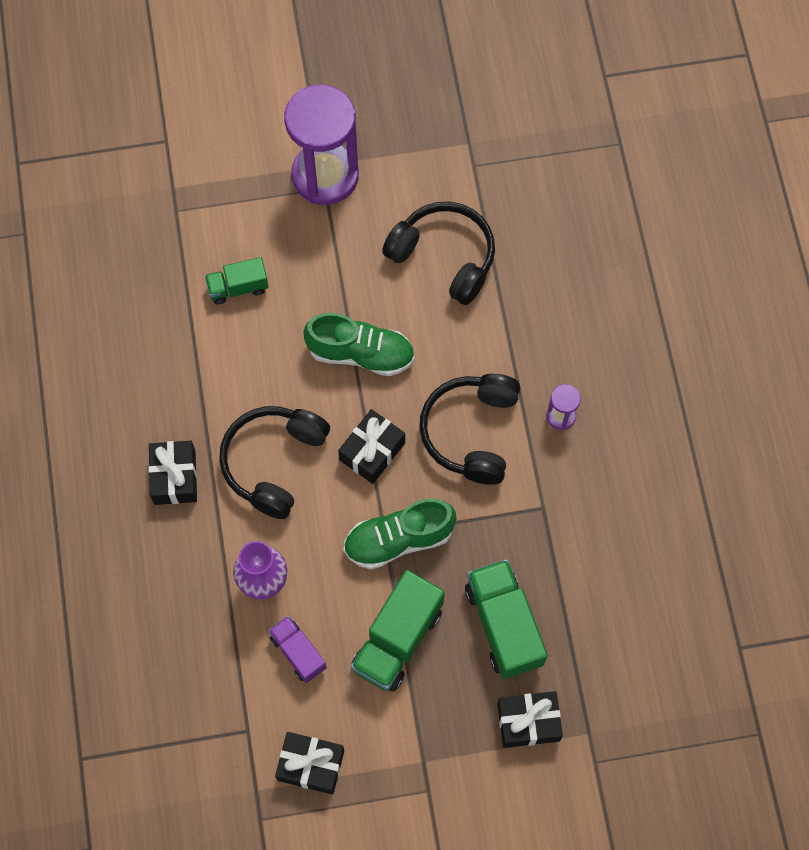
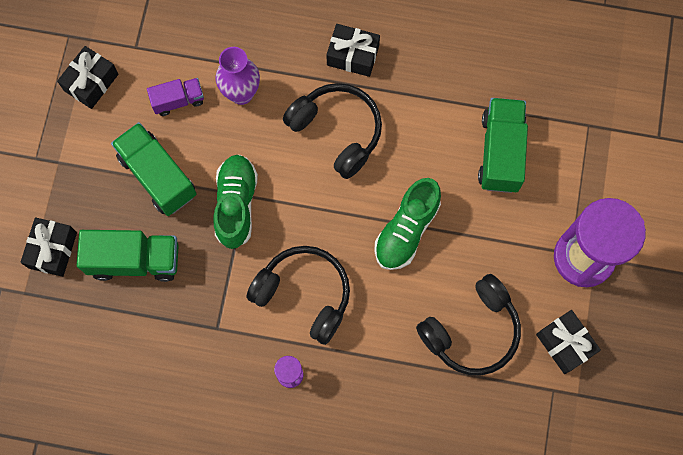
camera: 110 degrees right, 5 degrees up
green truck [205,257,269,305] -> green truck [478,98,528,193], size x1.72
black gift [338,409,405,484] -> black gift moved to [536,310,601,374]

